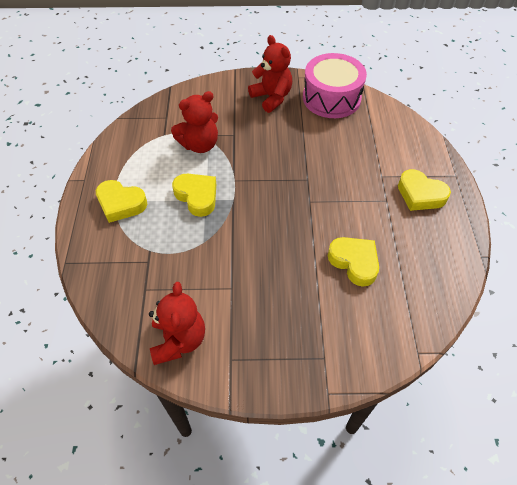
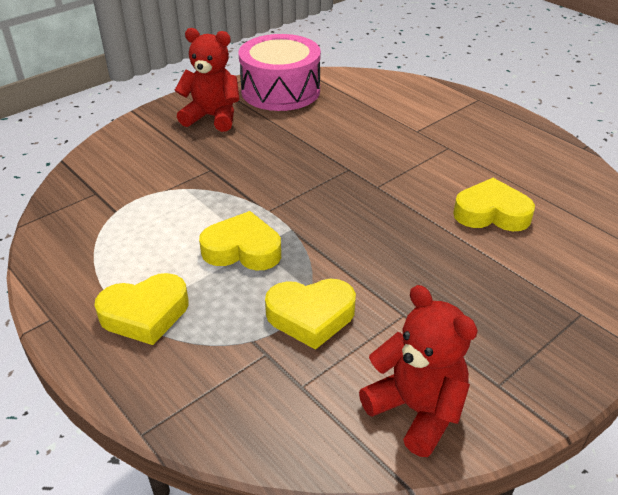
camera: 40 degrees left, 15 degrees down
red teddy bear [171,91,218,153] -> none
yellow heart [398,169,451,211] -> yellow heart moved to [265,279,356,350]

